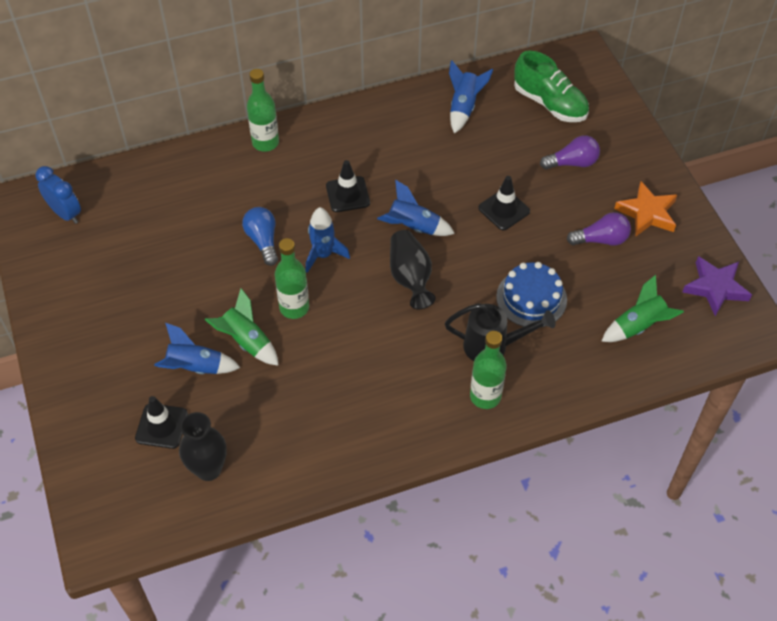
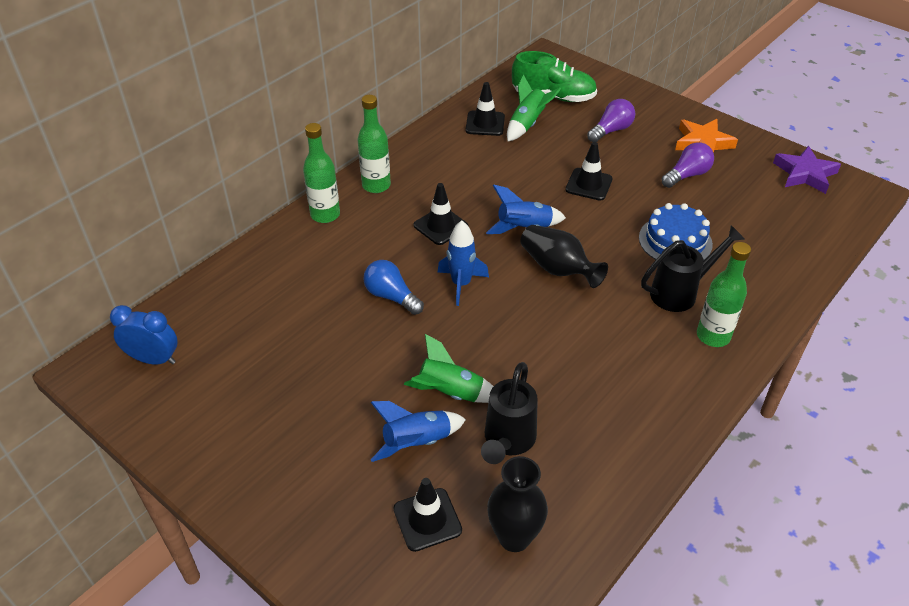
camera: 30 degrees left, 10 degrees down
green bottle [275,238,309,319] -> green bottle moved to [358,95,391,193]
blue rocket [449,60,493,134] -> black traffic cone [466,82,505,136]
green rocket [601,275,684,342] -> green rocket moved to [507,75,561,141]
none -> black watering can [481,362,538,464]

